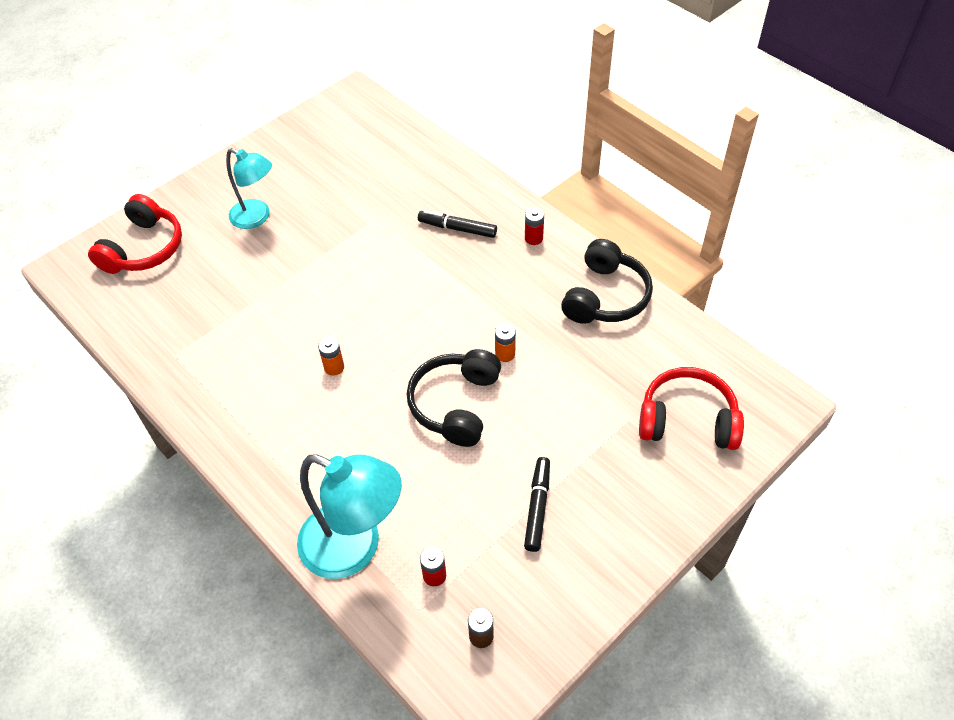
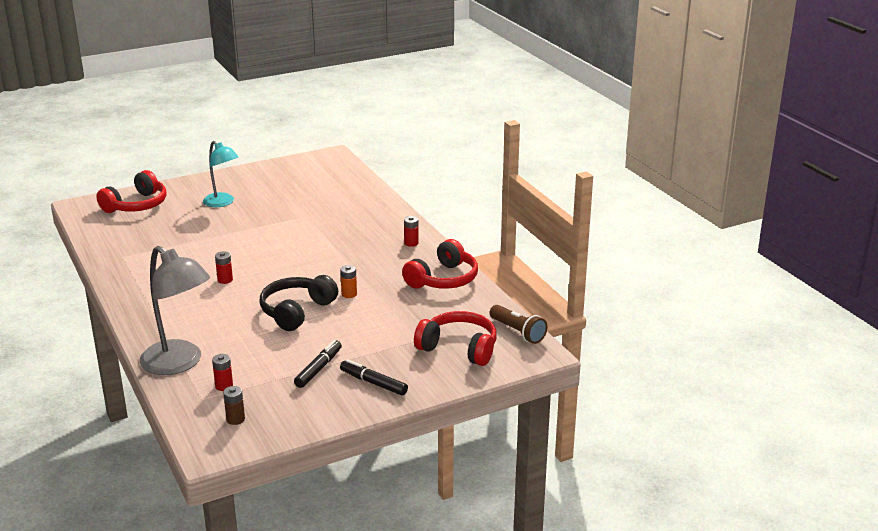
camera: 15 degrees right, 25 degrees down
turquoise lamp [297,454,402,579] -> grey lamp [140,246,210,375]
orange battery [318,337,344,376] -> red battery [215,252,233,284]
black marker [418,210,497,238] -> black marker moved to [340,359,408,395]
black headphones [561,239,653,324] -> red headphones [402,239,478,289]
none -> brown flashlight [490,305,548,344]

